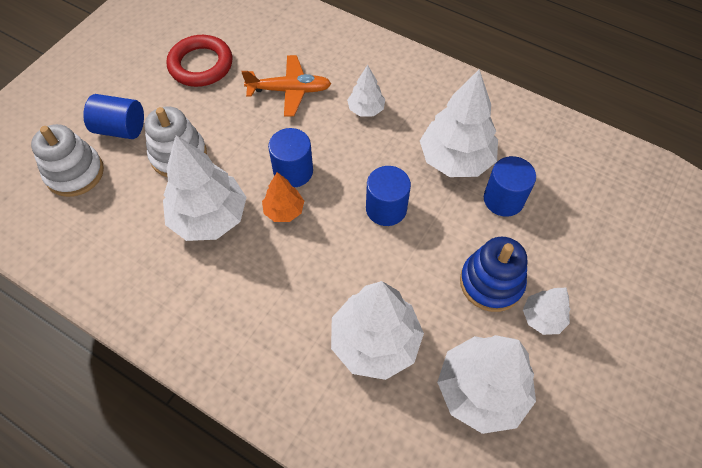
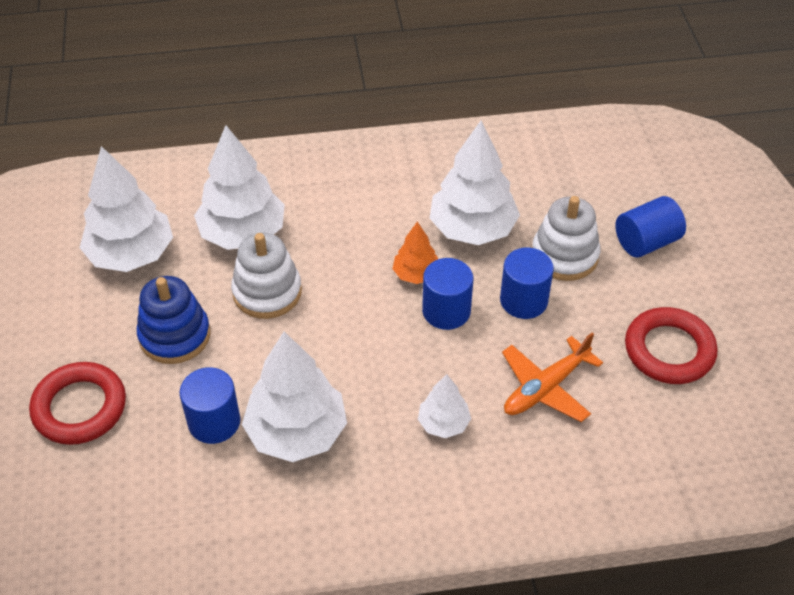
camera: 140 degrees right, 10 degrees down
white stacking toy [31,124,104,197] -> white stacking toy moved to [231,233,302,319]
blue cylinder [366,166,411,226] -> blue cylinder moved to [500,248,554,319]
white tree [523,288,570,335] -> none
none -> red ring [29,362,126,445]

